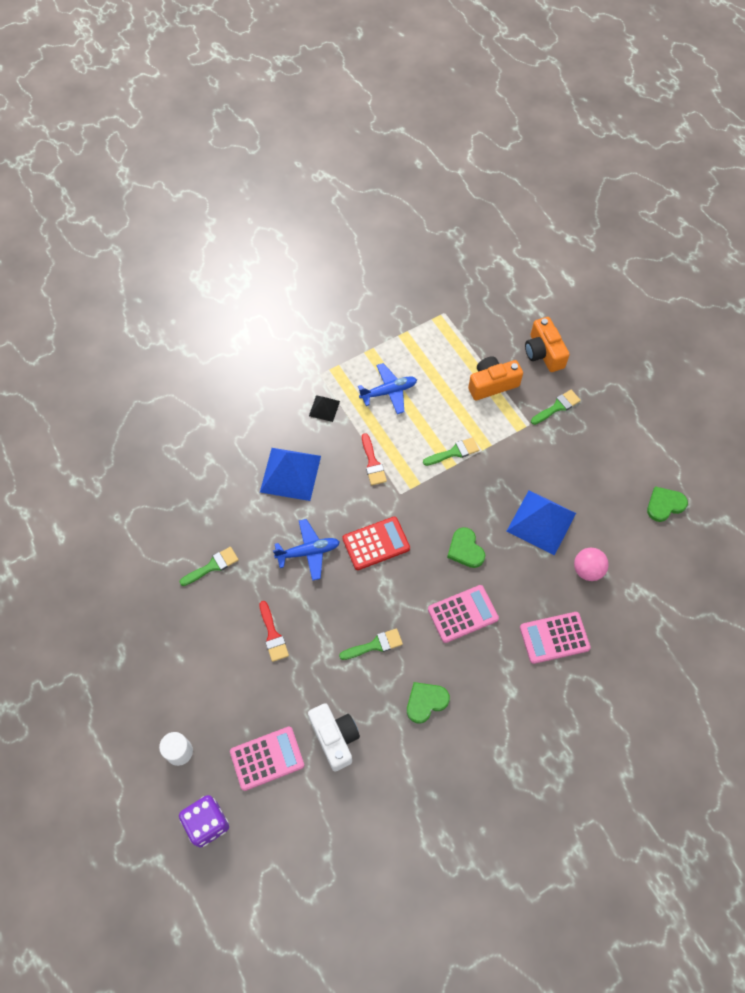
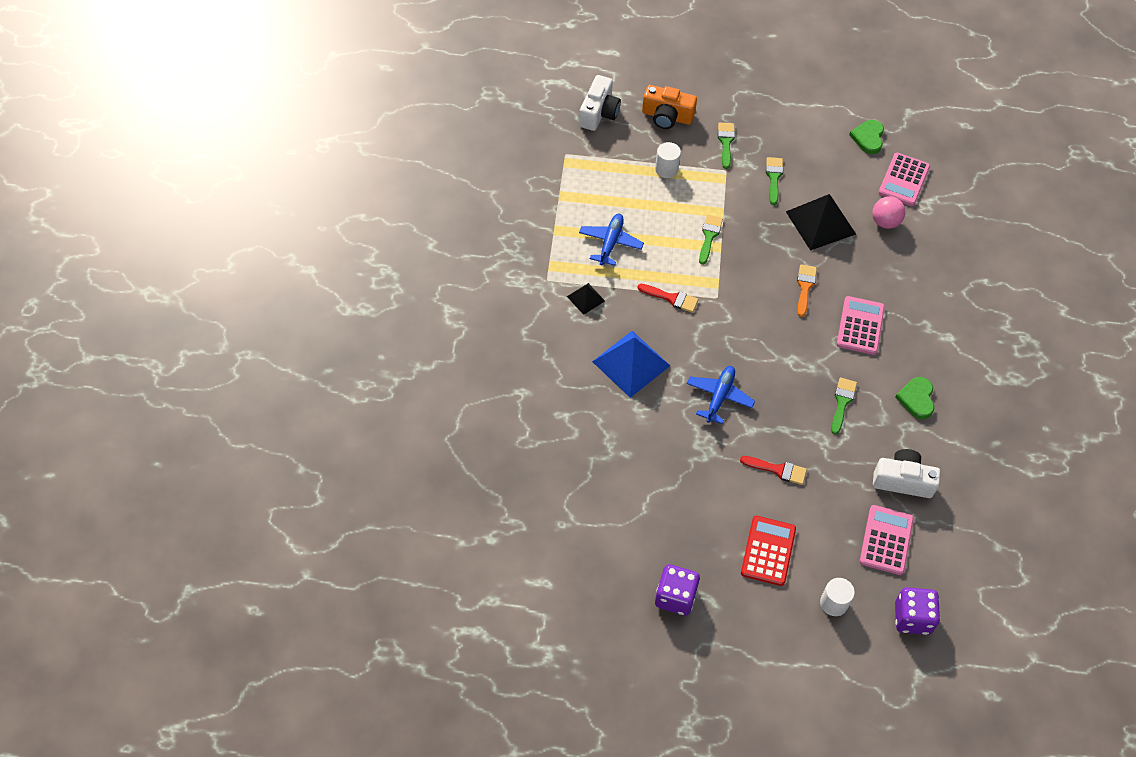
camera: 55 degrees left, 5 degrees down
green brush [179,547,239,586] -> green brush moved to [766,157,783,205]
red calculator [342,517,410,570] -> red calculator moved to [741,516,796,586]
green heart [447,527,485,568] -> orange brush [797,264,817,317]
orange camera [468,356,523,401] -> white cylinder [655,142,681,178]
blue pyramid [506,490,576,556] -> black pyramid [786,194,856,251]
pink calculator [520,612,591,664] -> pink calculator moved to [878,153,930,206]
none -> white camera [579,75,621,131]
none -> purple dice [655,564,700,616]

